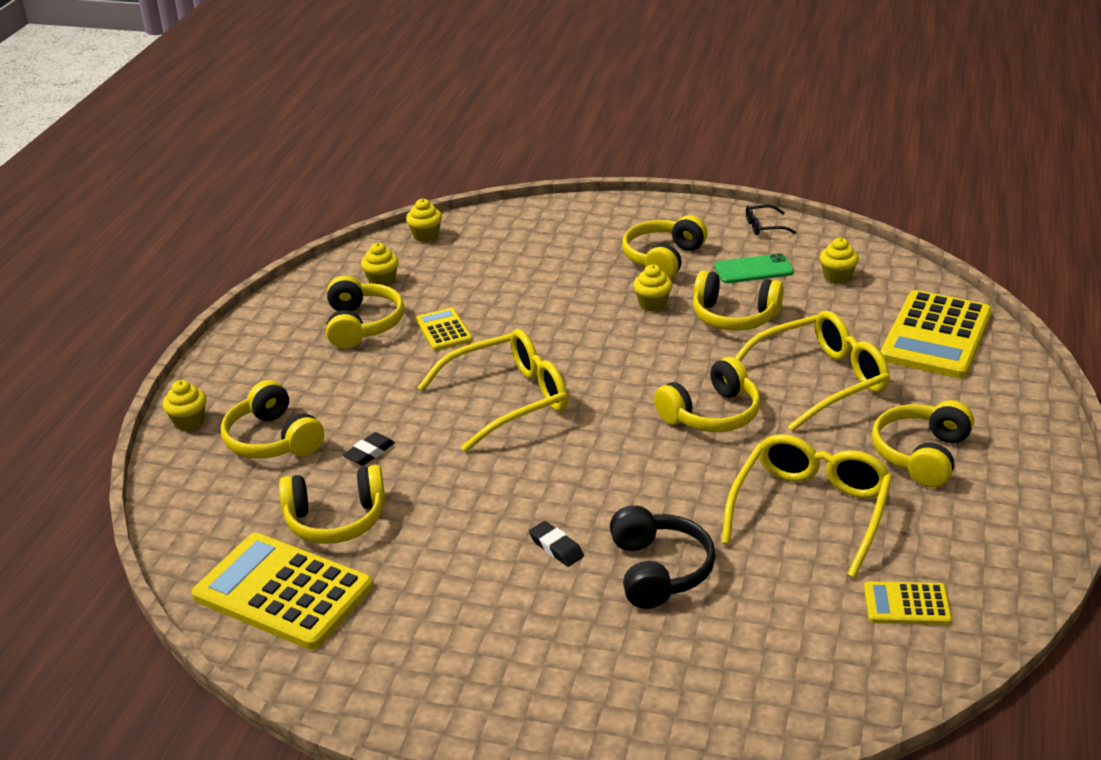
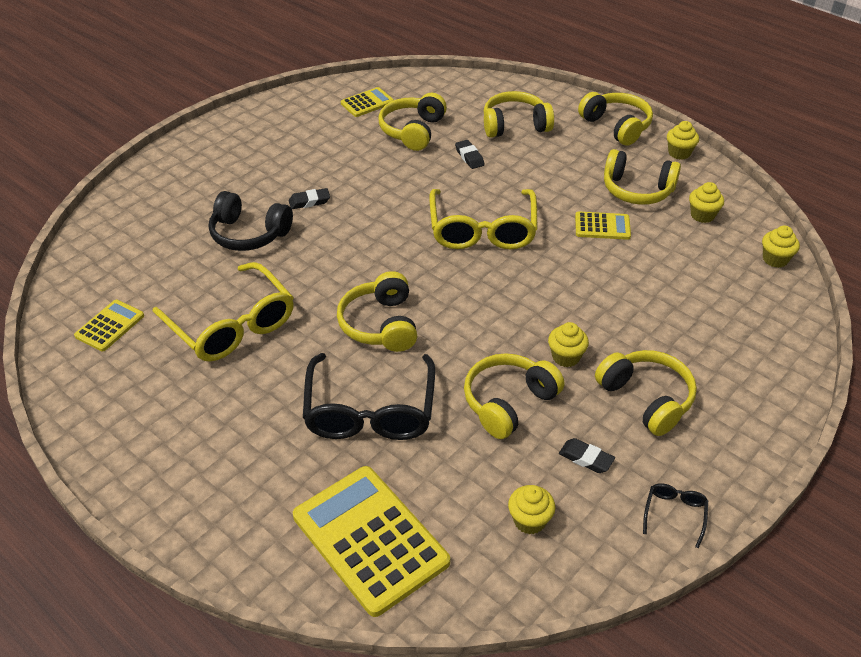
camera: 115 degrees right, 10 degrees up
yellow cupcake [163,380,207,431] -> yellow cupcake moved to [667,121,699,160]
yellow calculator [192,533,373,650] -> yellow calculator [341,87,394,117], size x0.50
green phone [714,253,794,283] -> black eraser [559,438,615,473]
yellow glasses [735,311,890,432] -> black glasses [303,353,435,440]
yellow headphones [872,400,974,487] -> yellow headphones moved to [578,92,653,146]

